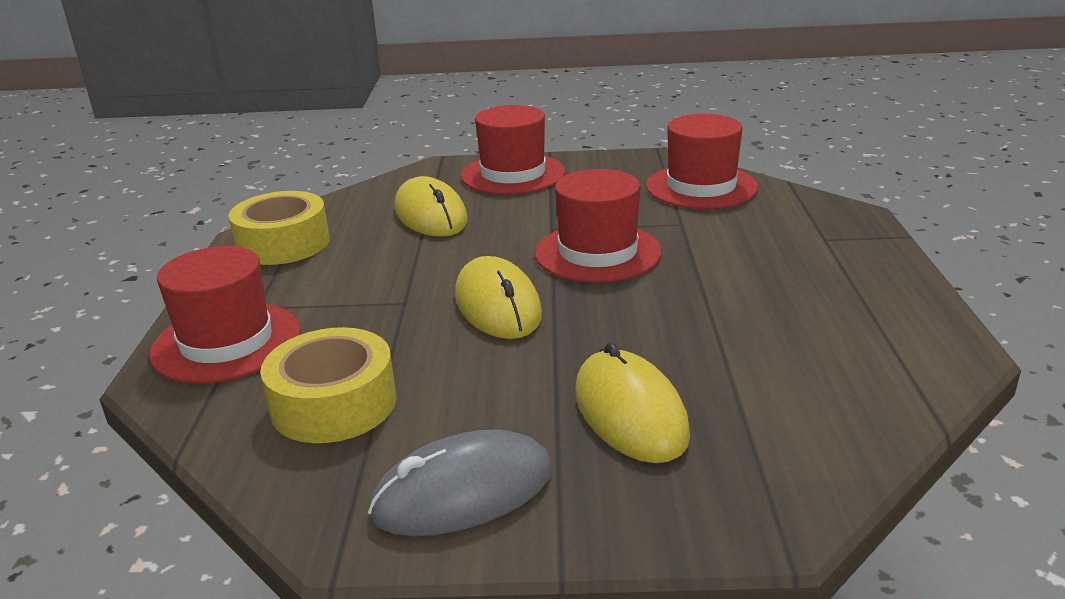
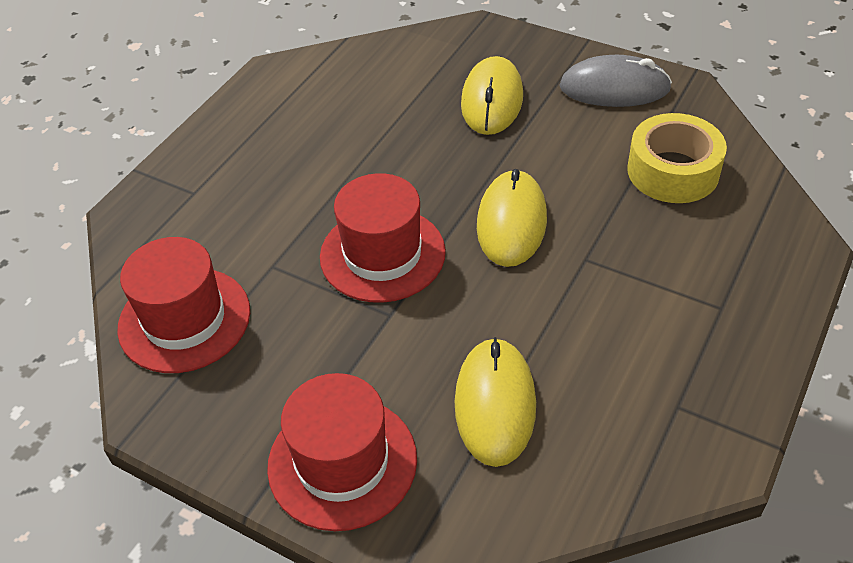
camera: 150 degrees left, 20 degrees up
red hat [149,246,301,384] -> none
yellow tape [228,191,330,265] -> none

